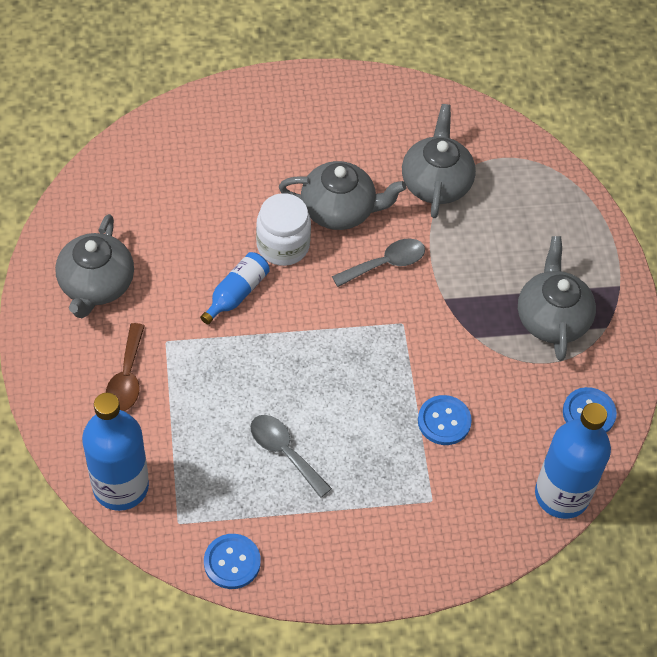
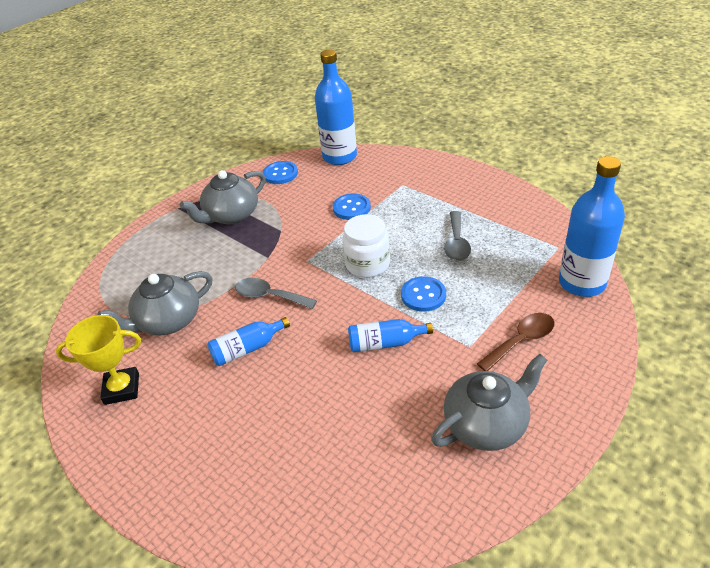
camera: 125 degrees left, 15 degrees down
blue button [204,534,261,589] -> blue button moved to [401,276,446,312]
white jar [256,193,311,266] -> white jar moved to [342,214,390,278]
grey teapot [279,161,406,230] -> blue bottle [207,317,290,366]
none -> yellow trophy [56,315,141,405]

